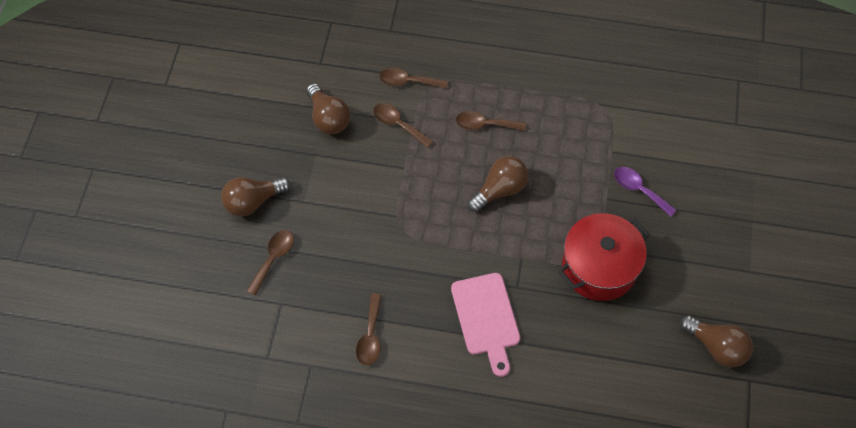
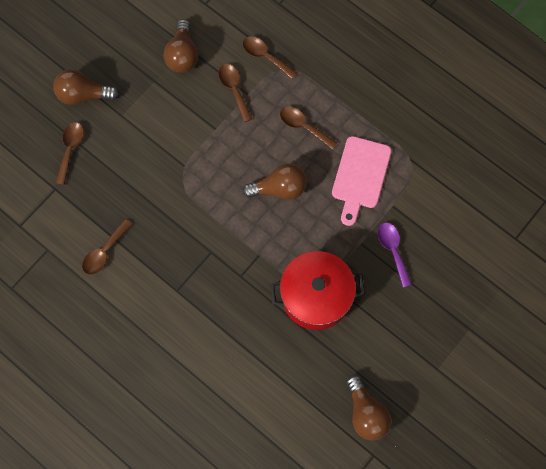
camera: 30 degrees right, 10 degrees up
brown spoon [247,230,294,296] -> brown spoon turned 45 degrees counterclockwise [56,122,84,185]
pink cutting board [451,273,520,377] -> pink cutting board moved to [332,136,392,226]

